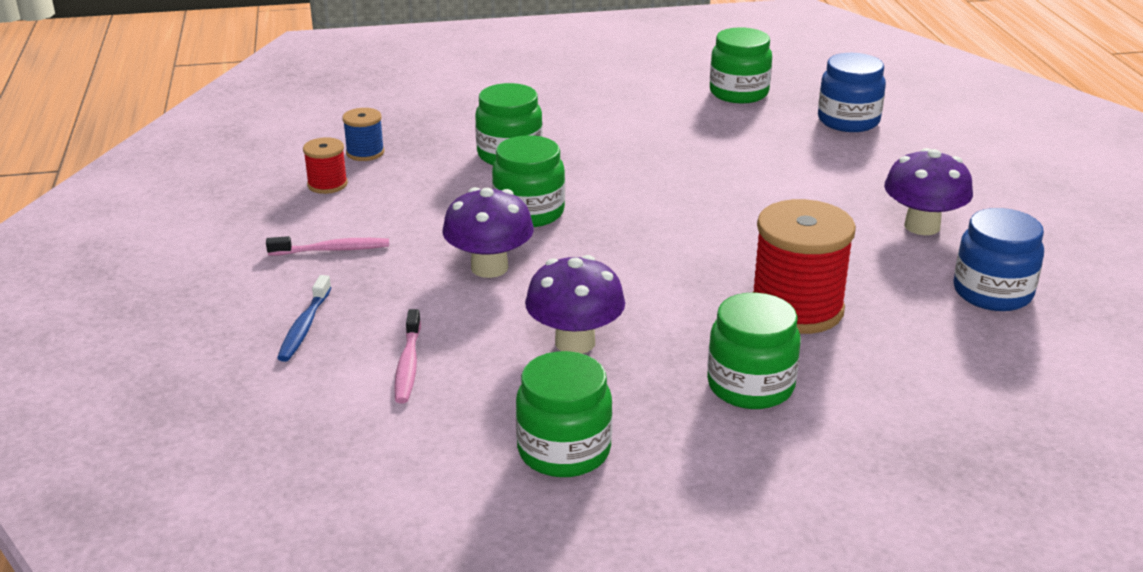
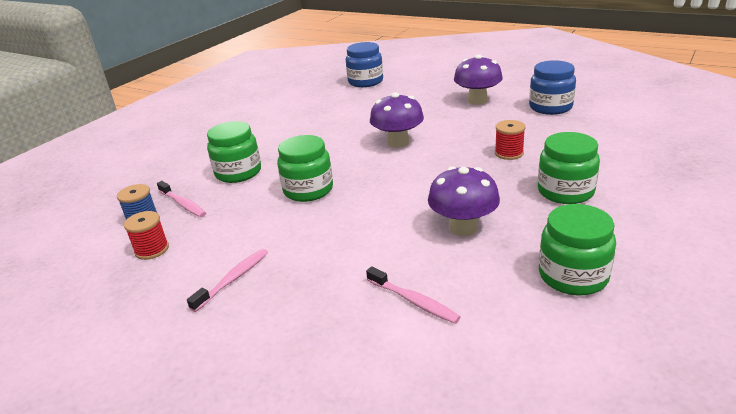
camera: 45 degrees left, 0 degrees up
blue toothbrush [277,275,332,362] -> none
purple mushroom [442,187,534,278] -> purple mushroom moved to [370,92,424,148]
green jar [710,27,772,103] -> none
red spool [752,199,856,334] -> red spool [495,120,525,160], size x0.50
none -> pink toothbrush [157,181,206,217]

